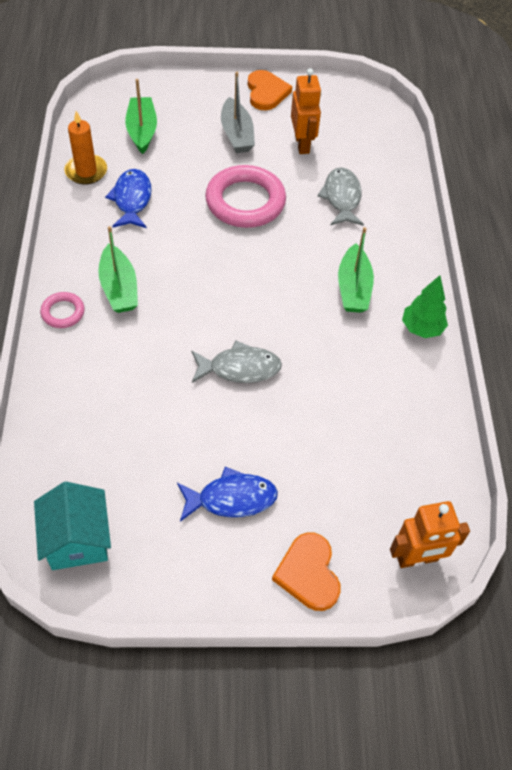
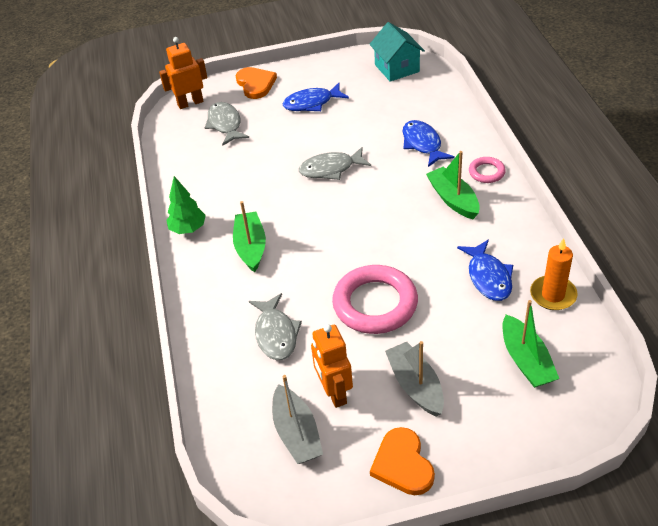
camera: 175 degrees right, 10 degrees down
none -> grey fish [205,102,249,146]
none -> grey boat [272,375,323,464]
none -> blue fish [403,120,455,167]

